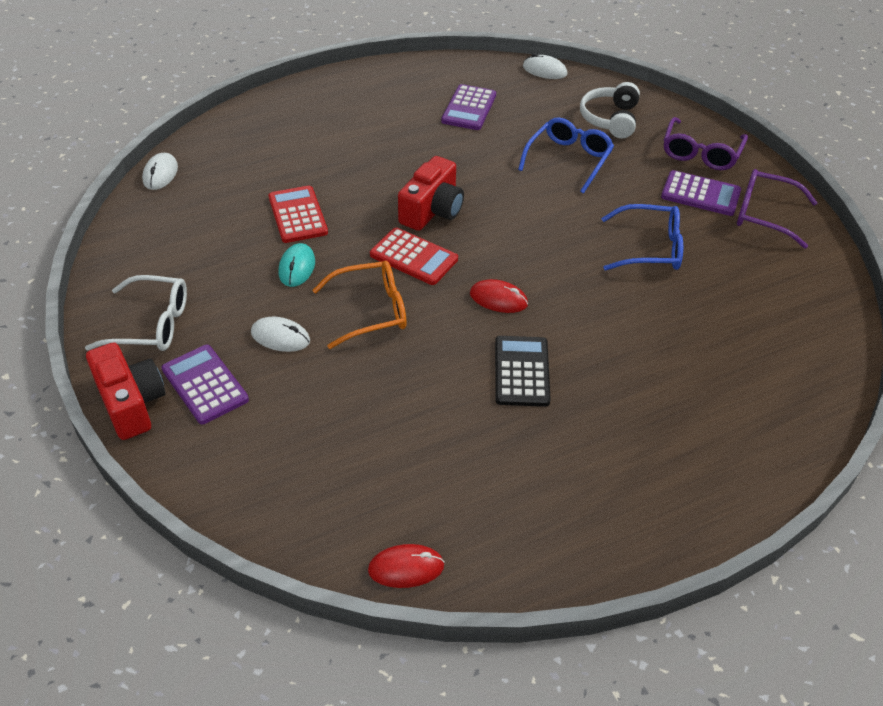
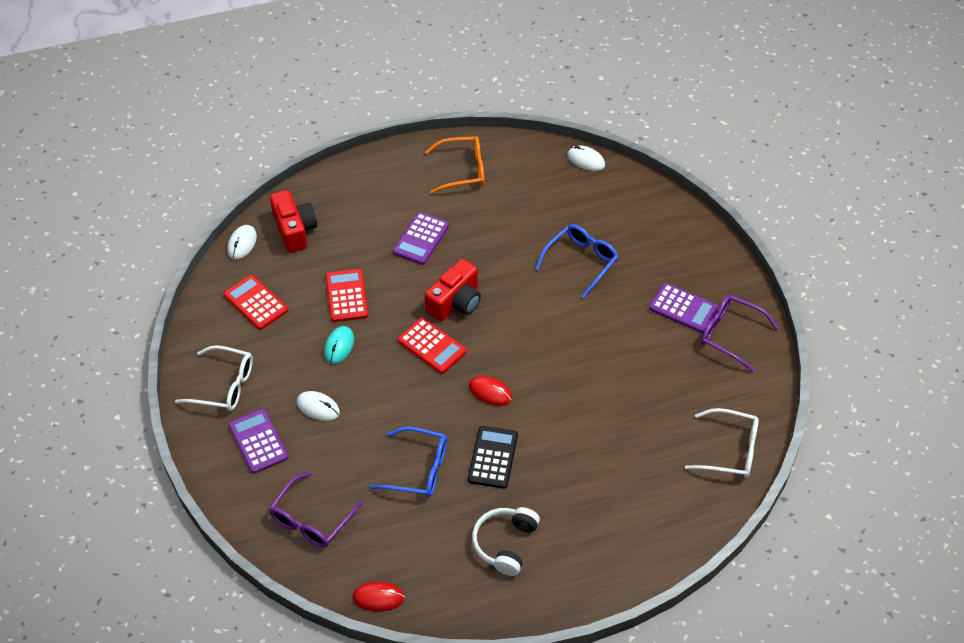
camera: 10 degrees right, 5 degrees up
red camera [86,342,165,440] -> red camera moved to [270,190,317,253]
orange glasses [312,261,407,349] -> orange glasses moved to [425,136,485,194]
purple calculator [441,84,496,130] -> purple calculator moved to [393,212,449,265]
white headphones [580,82,640,138] -> white headphones moved to [472,507,540,576]
blue glasses [601,204,683,271] -> blue glasses moved to [370,427,447,497]
purple glasses [664,117,748,170] -> purple glasses moved to [269,472,363,547]
none -> red calculator [224,275,288,330]
none -> white glasses [685,408,759,478]

